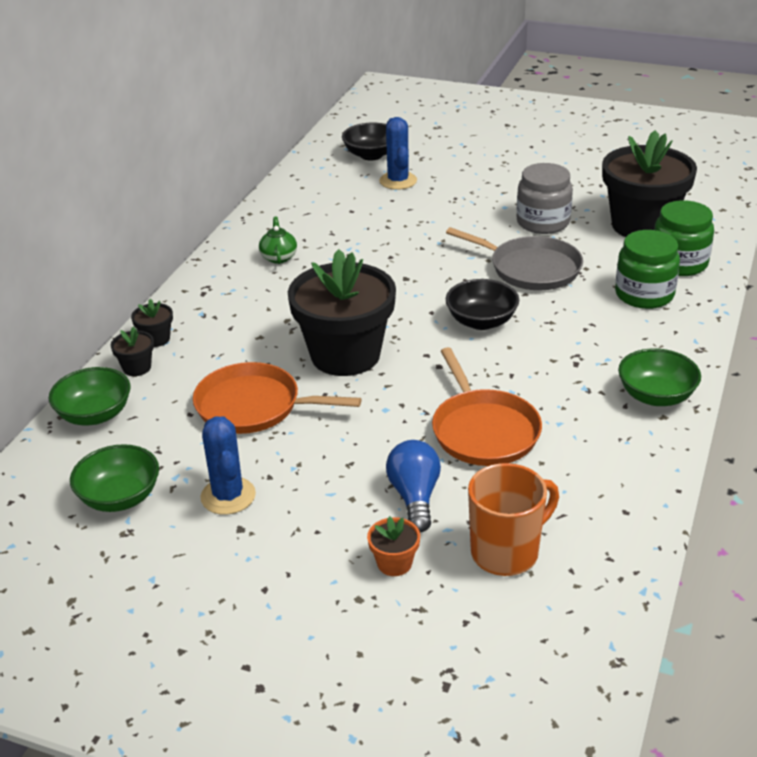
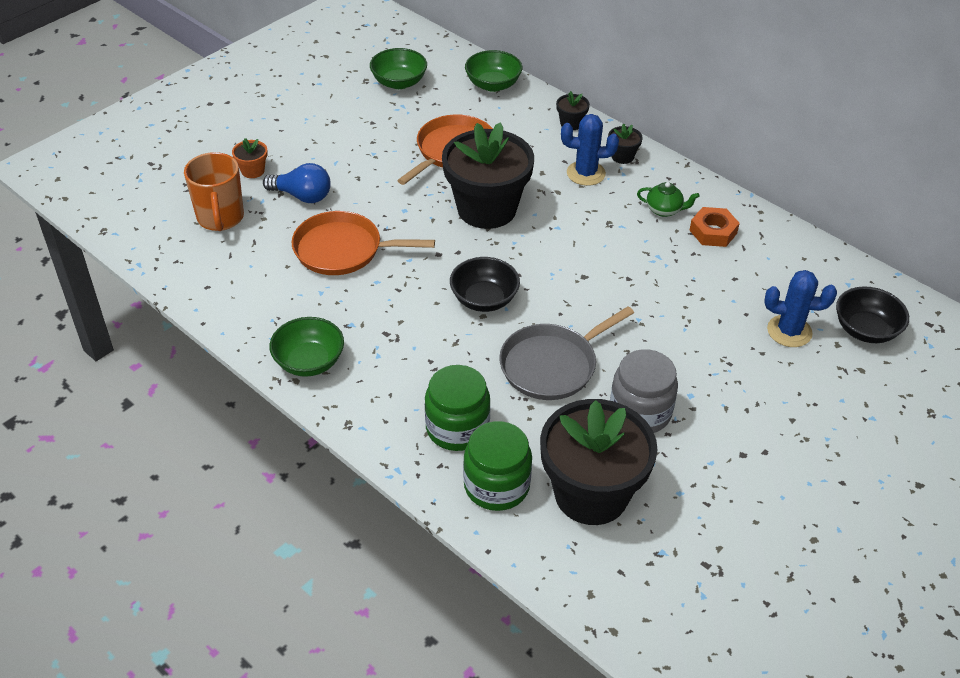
camera: 110 degrees right, 10 degrees up
black flower pot [111,326,154,376] -> black flower pot moved to [608,123,643,164]
blue cactus [200,416,256,515] -> blue cactus moved to [561,114,619,186]
none -> orange nut [689,207,740,247]

